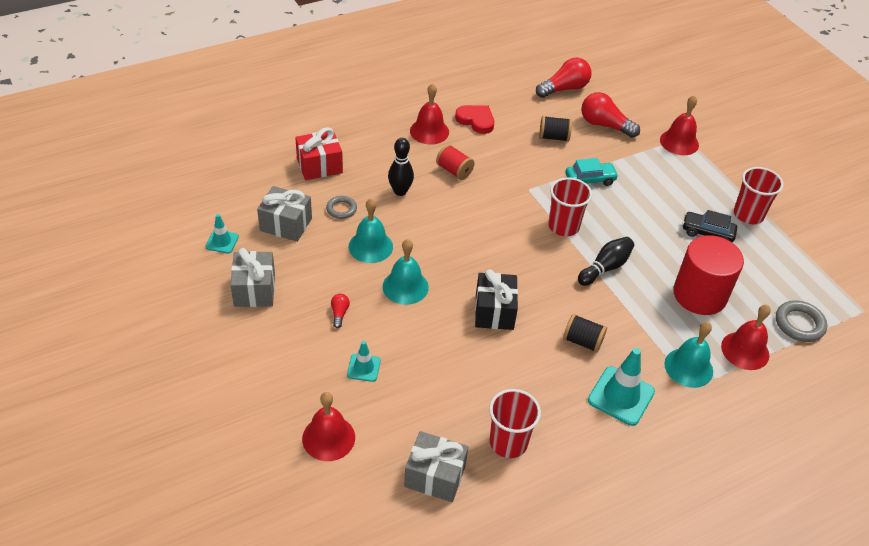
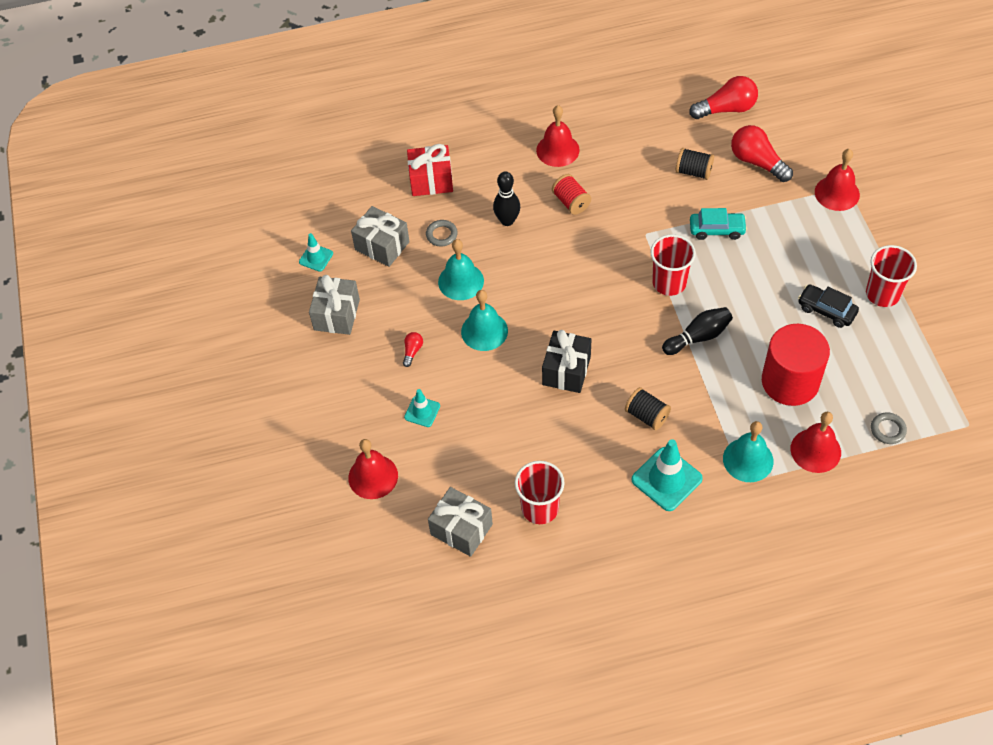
camera: 20 degrees right, 10 degrees up
red heart [455,105,494,134] -> none
grey ring [776,300,827,342] -> grey ring [871,412,907,444], size x0.65

